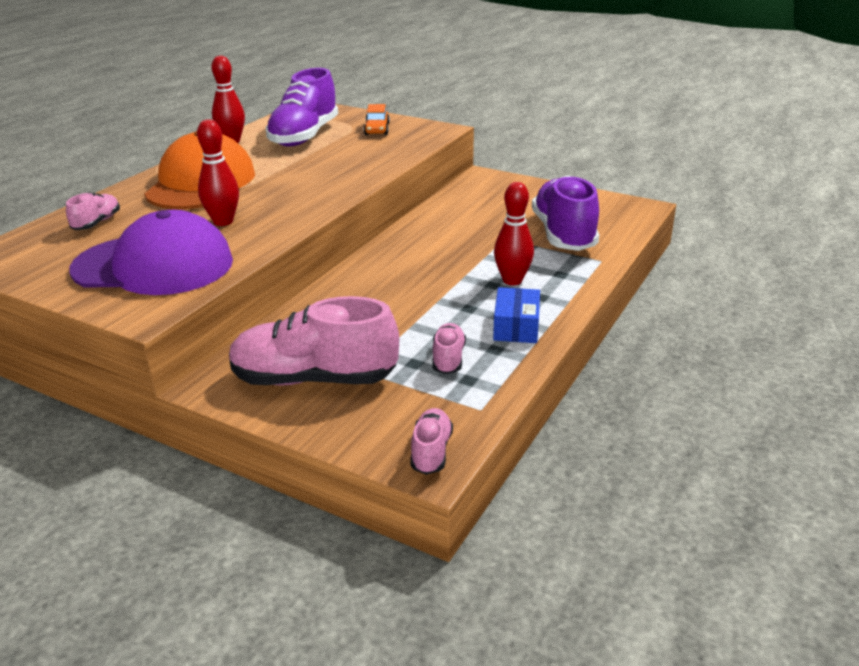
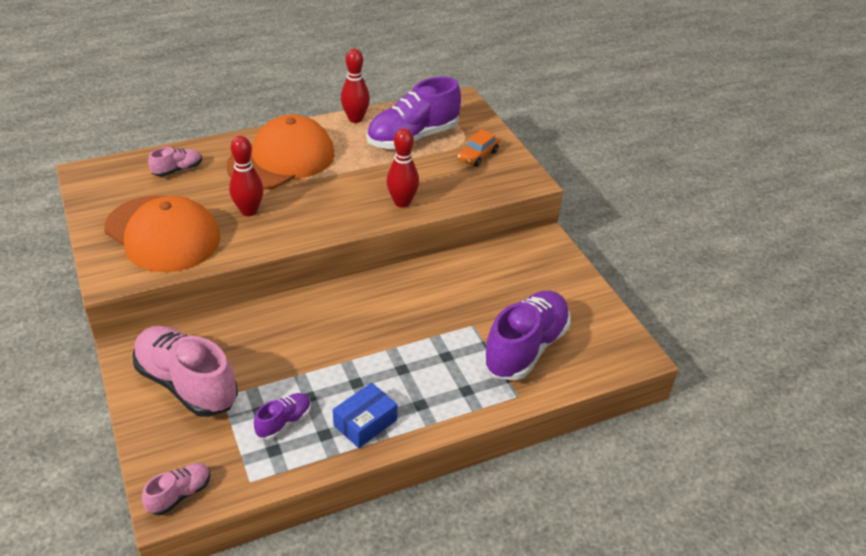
camera: 35 degrees right, 10 degrees up
purple cap [69,210,233,295] -> orange cap [104,195,220,272]
pink shoe [432,323,466,374] -> purple shoe [254,393,311,440]
red bowling pin [494,182,534,285] -> red bowling pin moved to [386,128,419,208]

